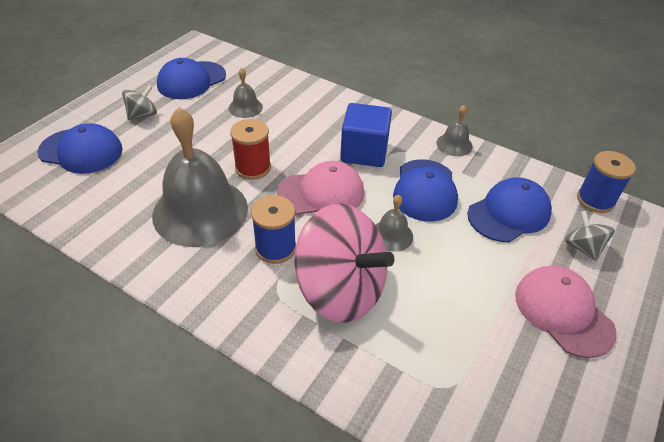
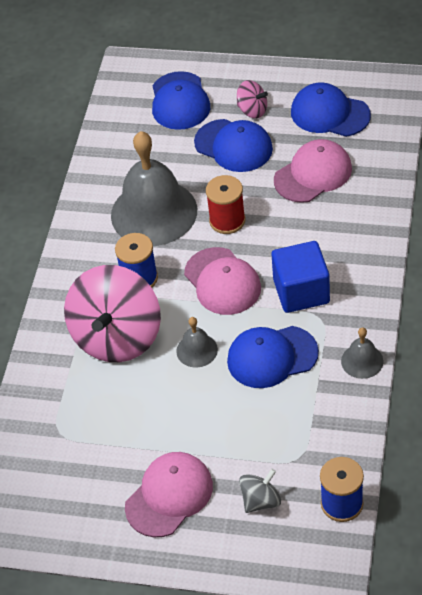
camera: 75 degrees right, 5 degrees up
grey spinning top [122,85,157,120] -> pink spinning top [237,80,268,118]
grey bell [229,68,263,118] -> pink cap [274,139,352,203]
blue cap [467,177,552,242] -> blue cap moved to [194,119,273,172]

